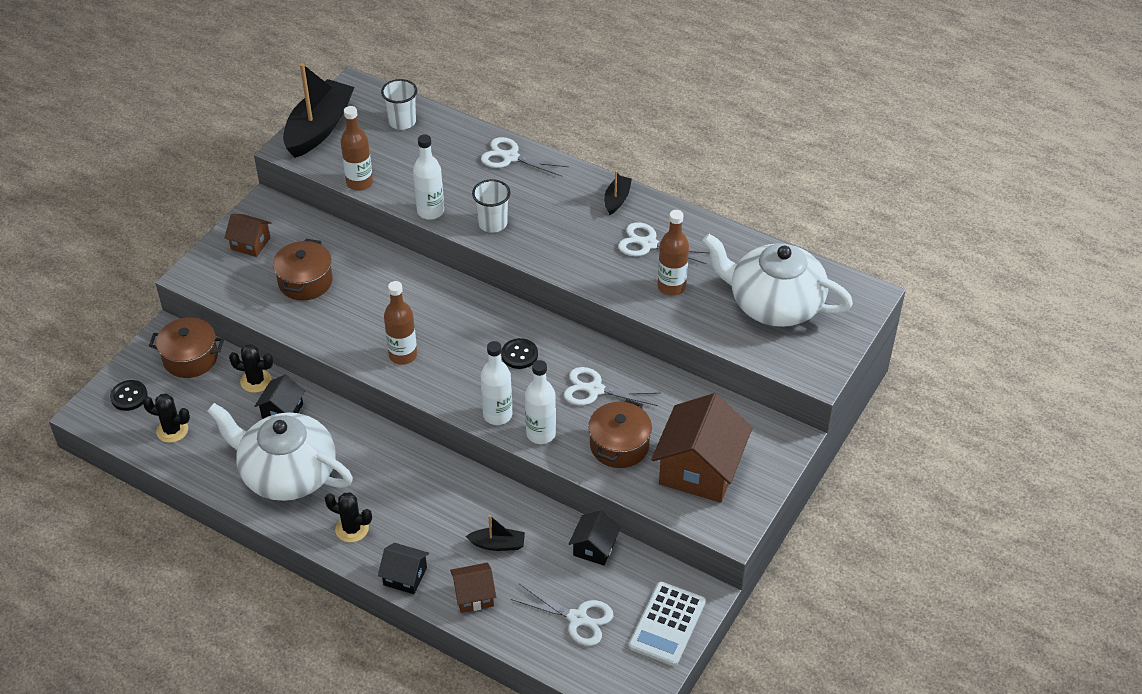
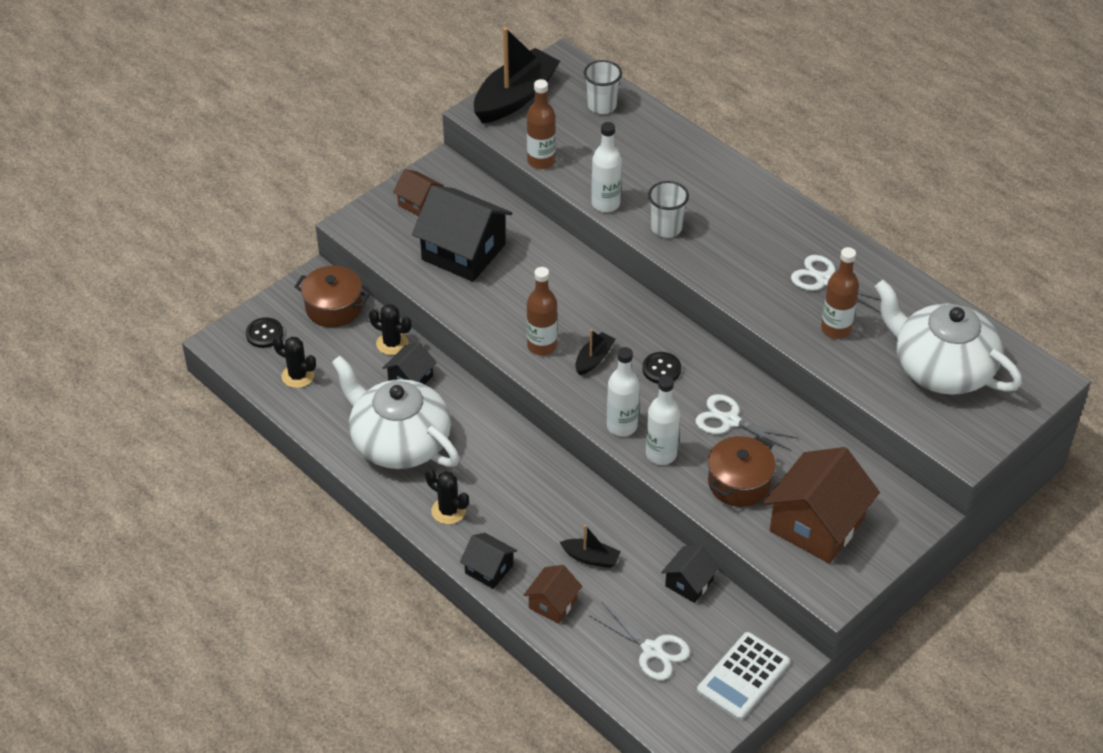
camera: 15 degrees right, 0 degrees up
brown pot [273,239,333,301] -> black house [412,185,512,282]
brown house [450,563,496,613] -> brown house turned 60 degrees counterclockwise [524,565,582,624]
white scissors [481,137,569,176] -> none
black boat [604,171,632,215] -> black boat moved to [575,329,616,375]

